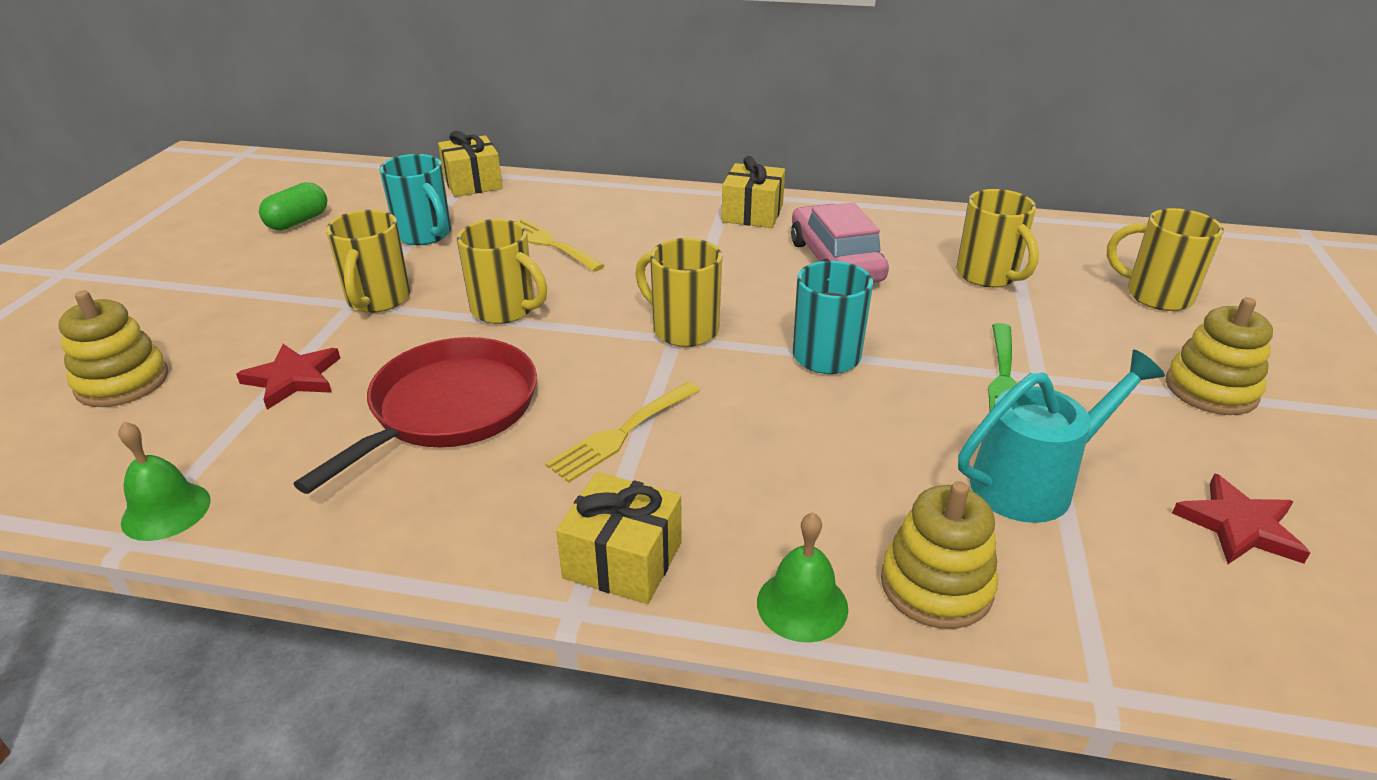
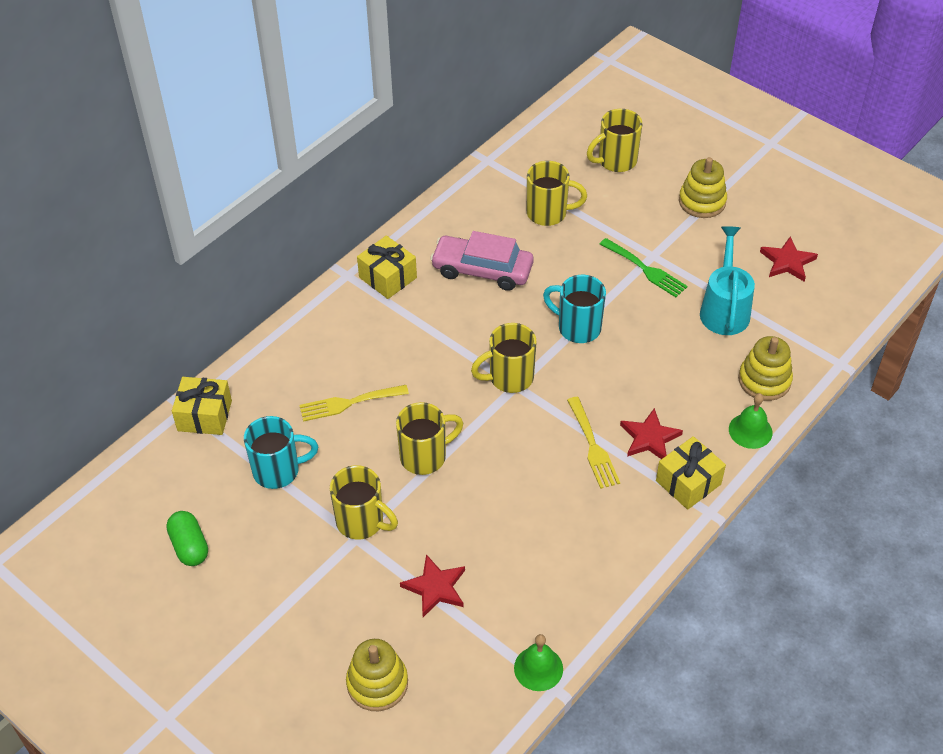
camera: 60 degrees left, 15 degrees up
red pan [294,337,537,494] -> none
none -> red star [620,408,683,459]

